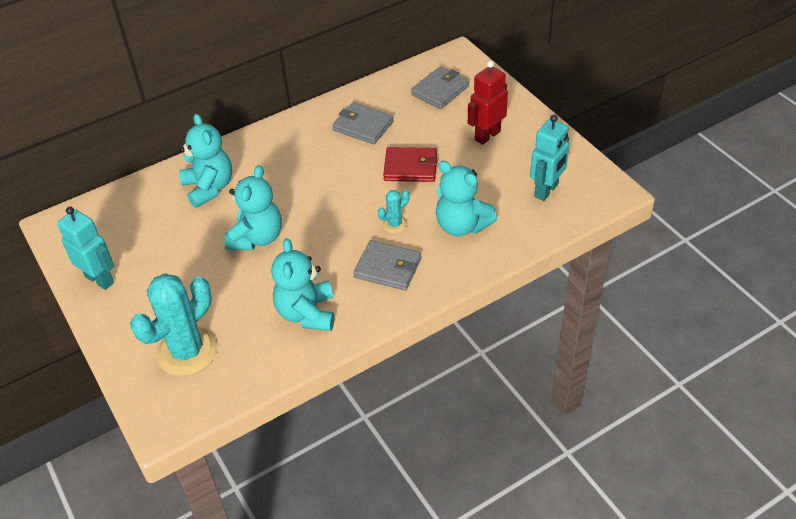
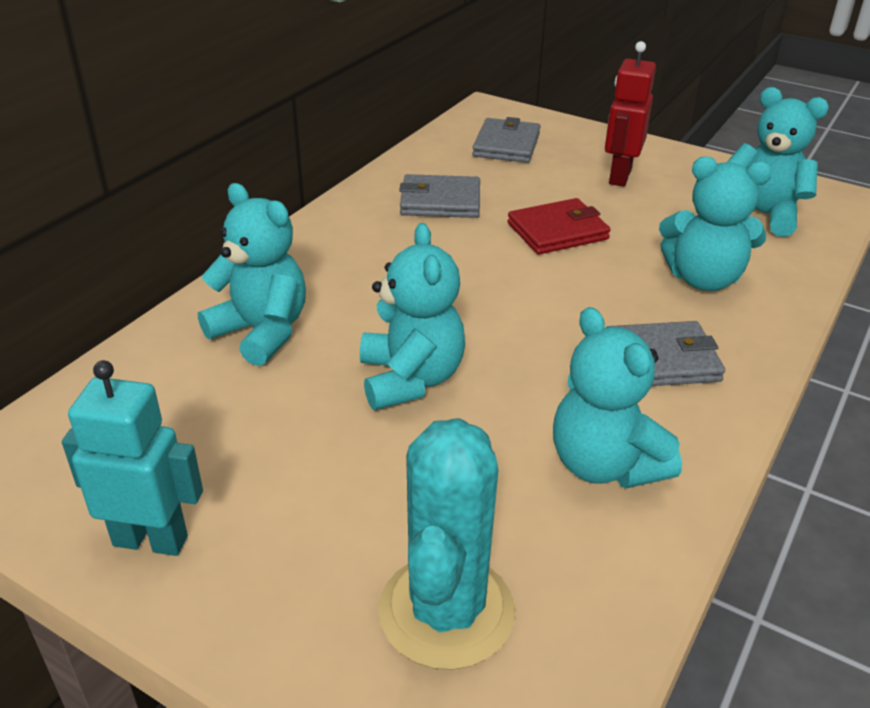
camera: 30 degrees left, 10 degrees down
turquoise cactus [378,190,410,233] -> none
turquoise robot [530,115,569,201] -> turquoise teddy bear [726,87,829,237]

